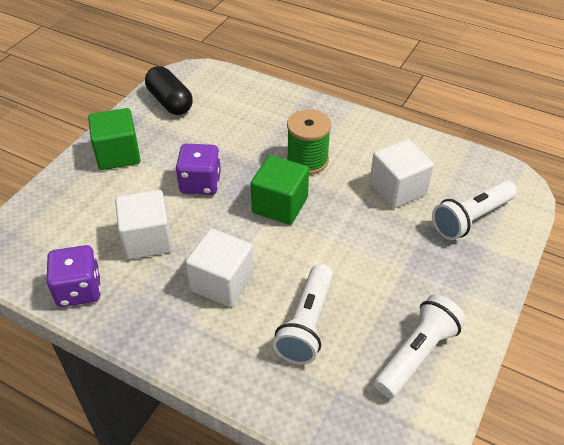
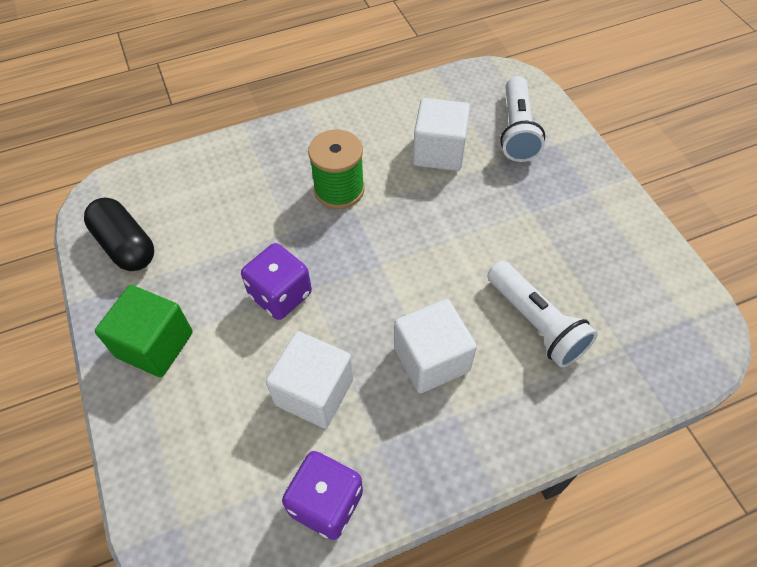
camera: 50 degrees left, 10 degrees up
black capsule [145,66,193,115] -> black capsule turned 45 degrees clockwise [84,197,154,271]
green cube [250,155,309,225] -> none
white flashlight [374,294,466,398] -> none

